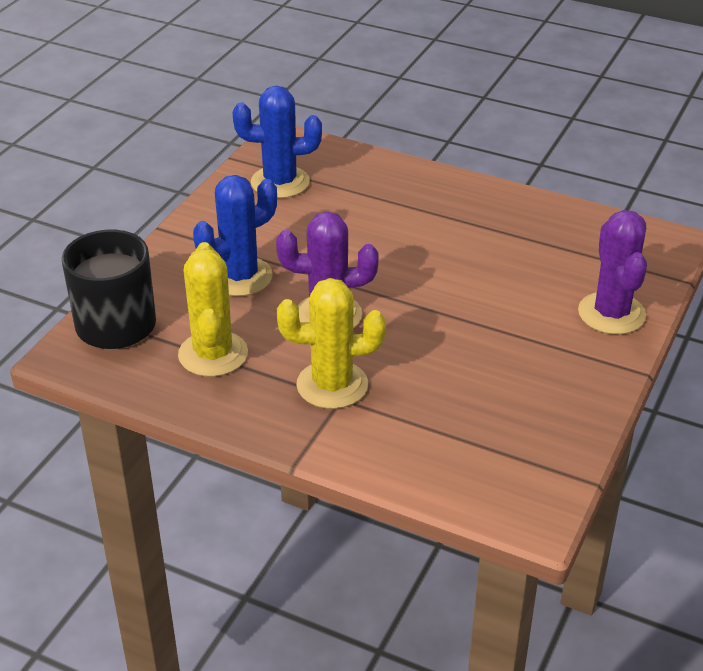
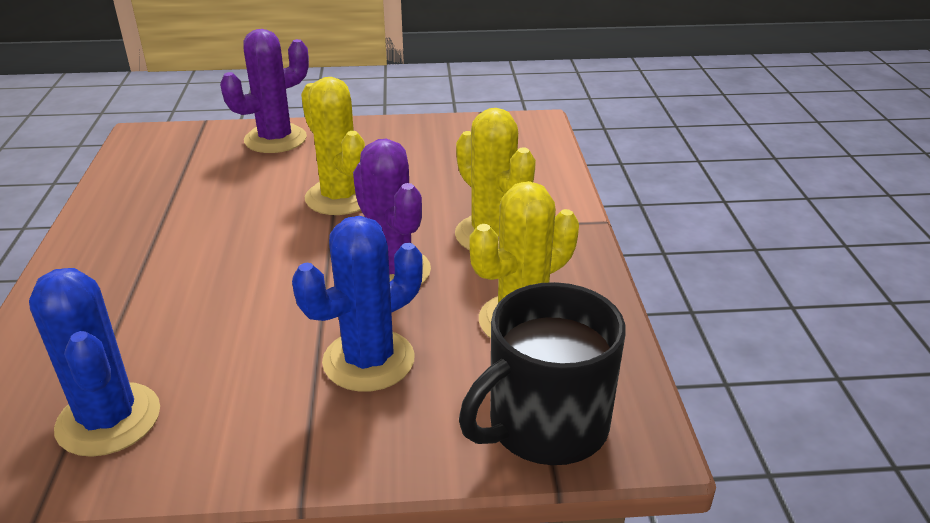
camera: 120 degrees left, 5 degrees down
blue cactus [193,175,277,296] -> blue cactus turned 60 degrees counterclockwise [292,216,423,392]
none -> yellow cactus [301,77,365,215]

